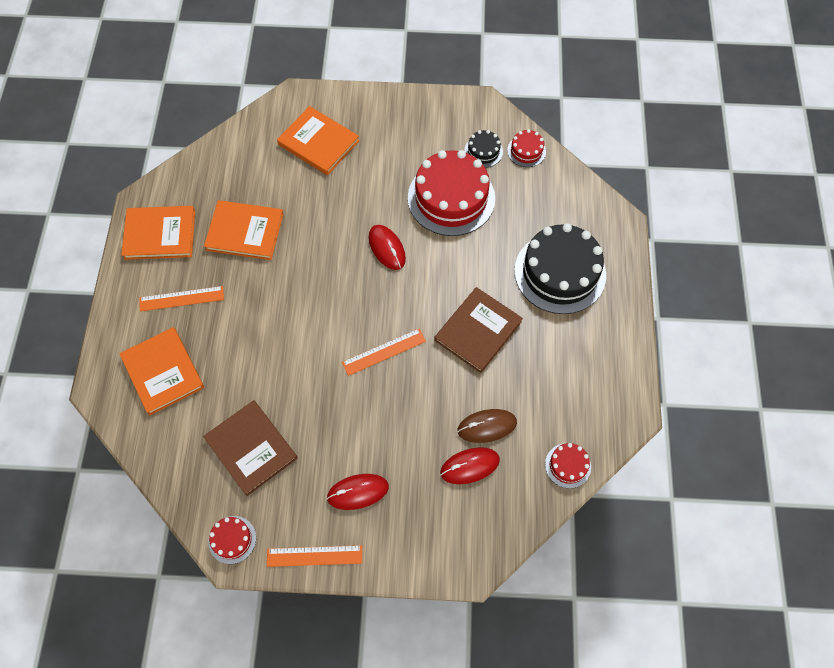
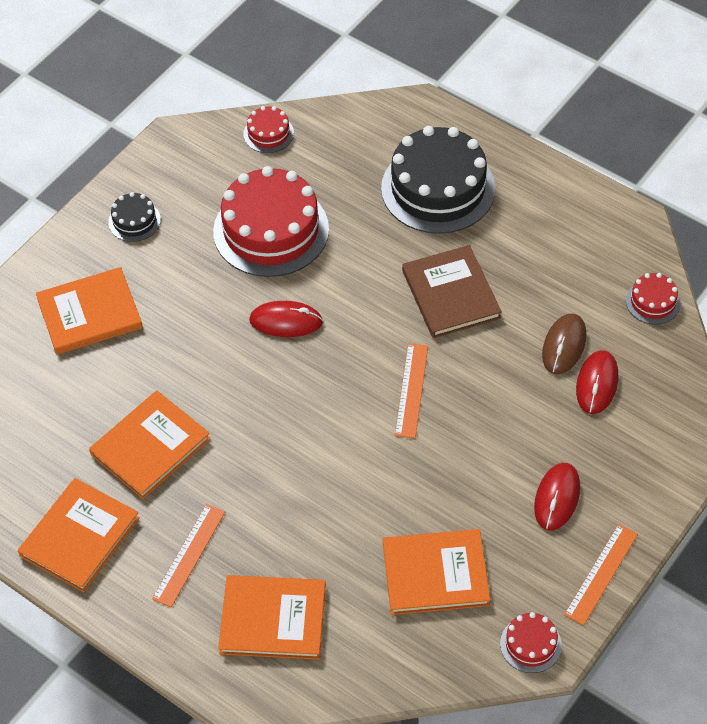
camera: 55 degrees left, 10 degrees down
brown book [203,400,298,496] -> orange book [383,529,491,615]
black cake [464,130,503,168] -> black cake moved to [108,192,161,242]

